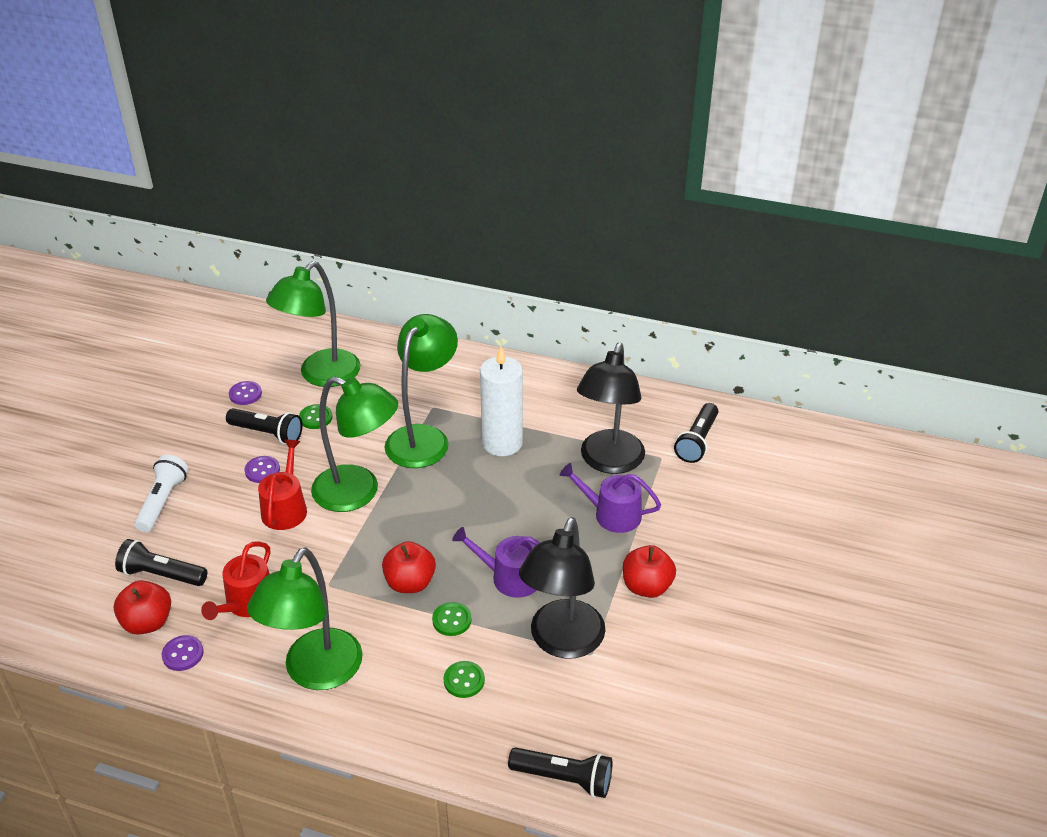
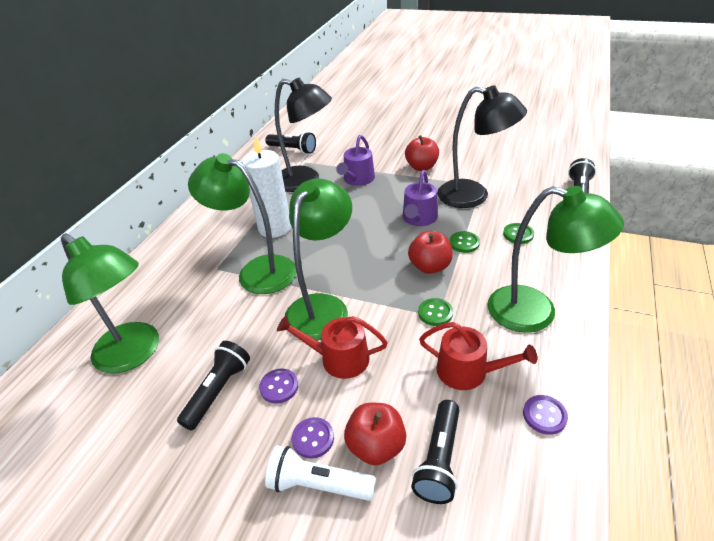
camera: 85 degrees left, 0 degrees up
red apple [114,580,171,635] -> red apple moved to [344,403,406,466]
purple button [229,381,262,405] -> purple button moved to [292,417,334,459]
green button [299,404,333,429] -> green button moved to [418,298,453,326]

